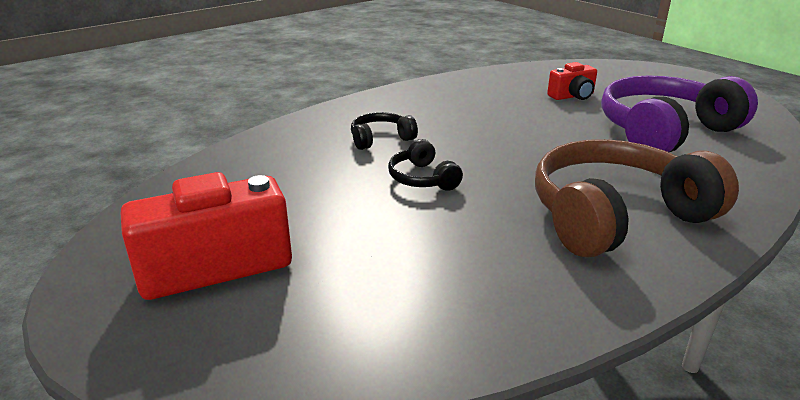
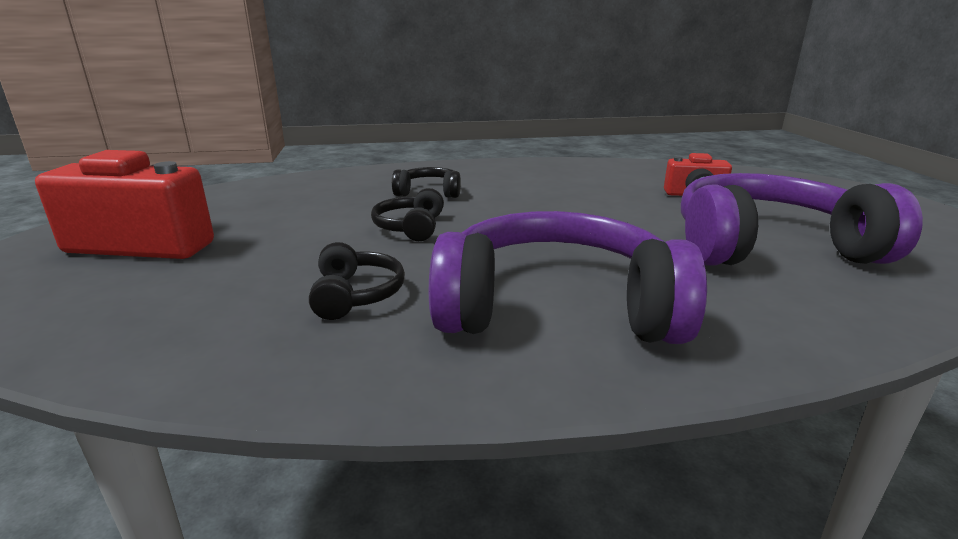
camera: 30 degrees right, 5 degrees down
brown headphones [535,139,739,258] -> purple headphones [429,211,707,344]
none -> black headphones [309,242,405,320]

